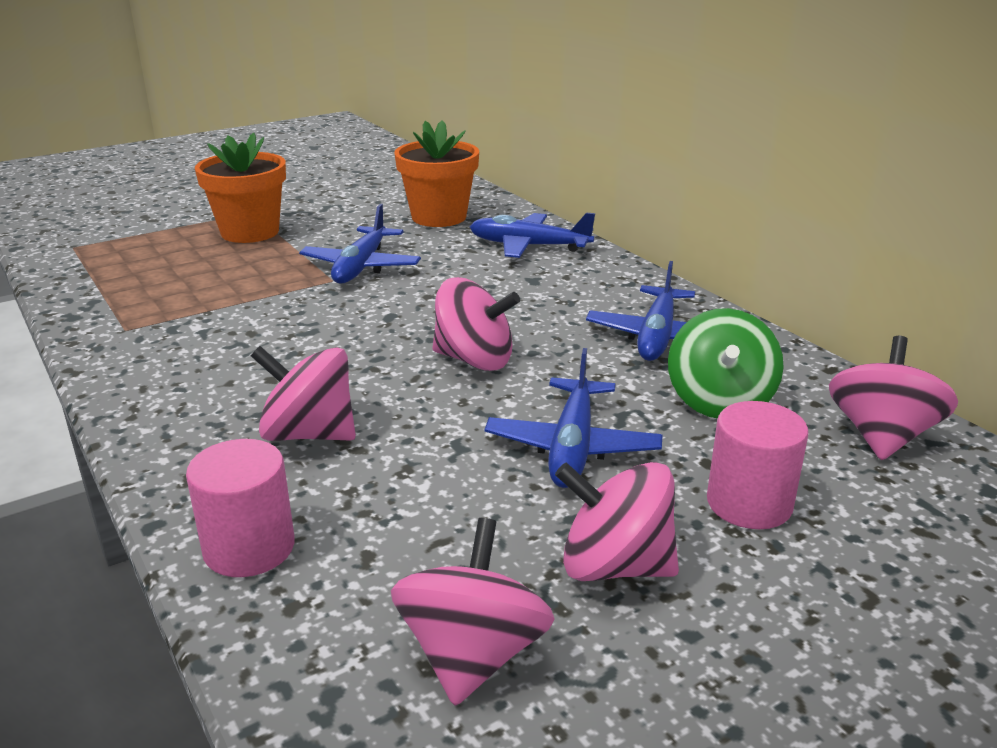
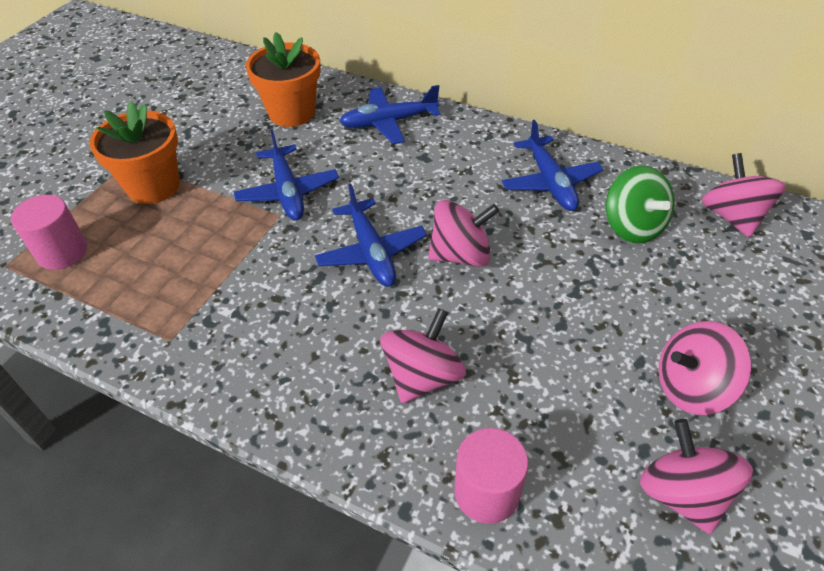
camera: 30 degrees left, 20 degrees up
pink spinning top [251,346,356,441] -> pink spinning top turned 135 degrees clockwise [380,308,466,403]
blue plane [485,348,662,488] -> blue plane moved to [315,184,427,287]
pink cylinder [707,401,809,529] -> pink cylinder moved to [11,195,87,270]

